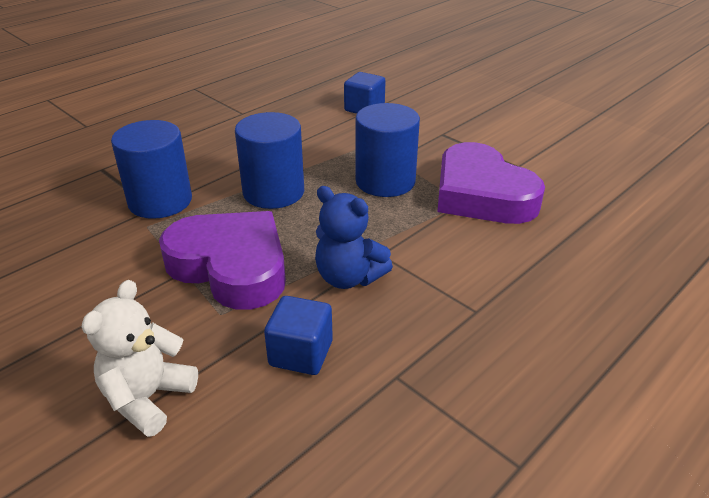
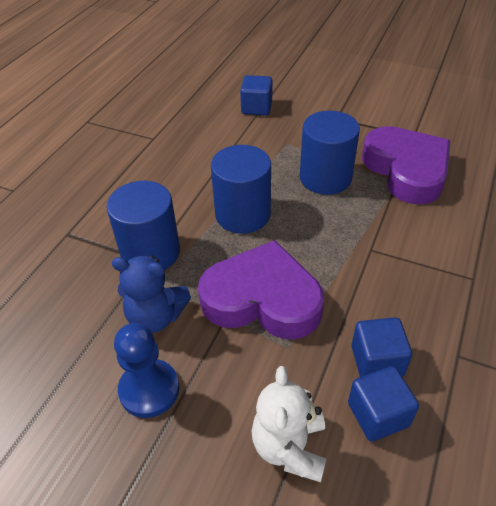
camera: 20 degrees left, 10 degrees up
blue teddy bear [315,186,393,289] -> blue teddy bear moved to [112,255,191,333]
purple heart [437,142,545,224] -> purple heart turned 150 degrees counterclockwise [362,126,450,205]
none -> blue pawn [114,323,179,418]
none -> blue cube [348,366,419,442]

